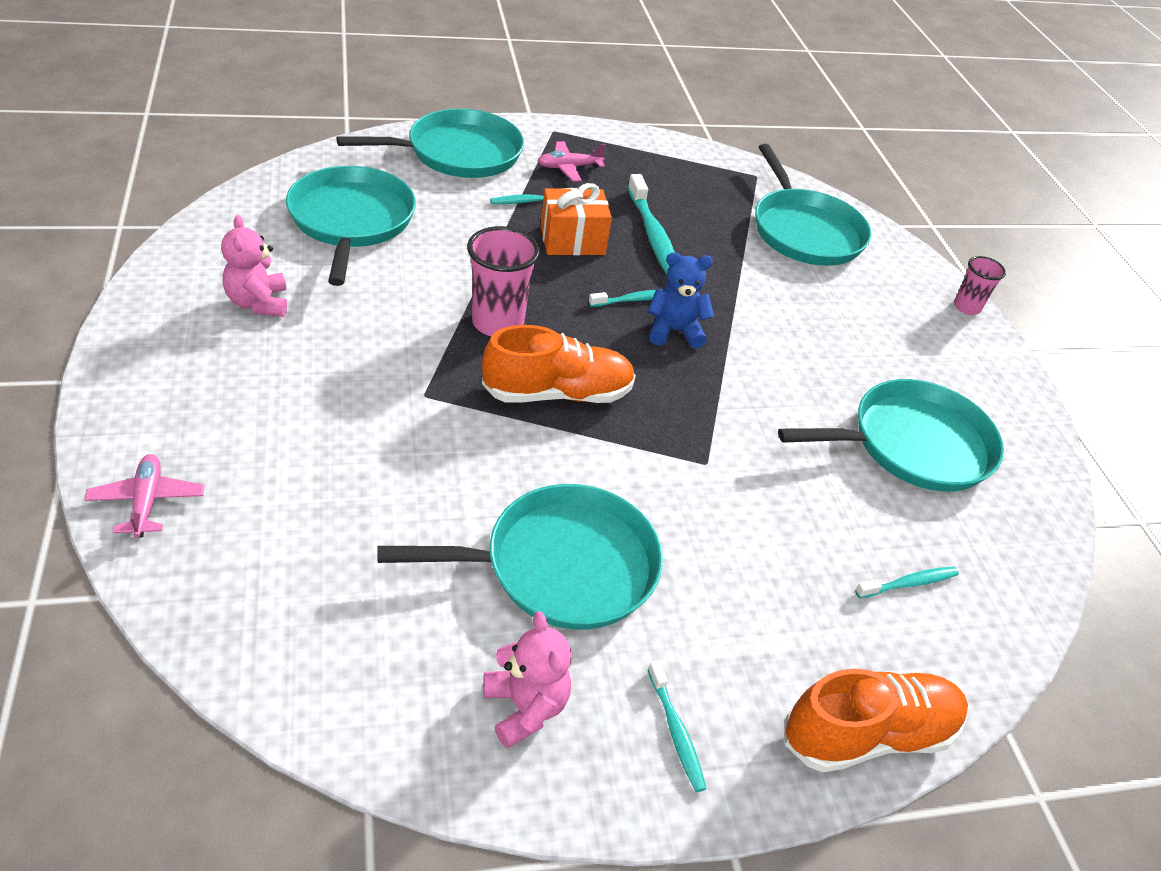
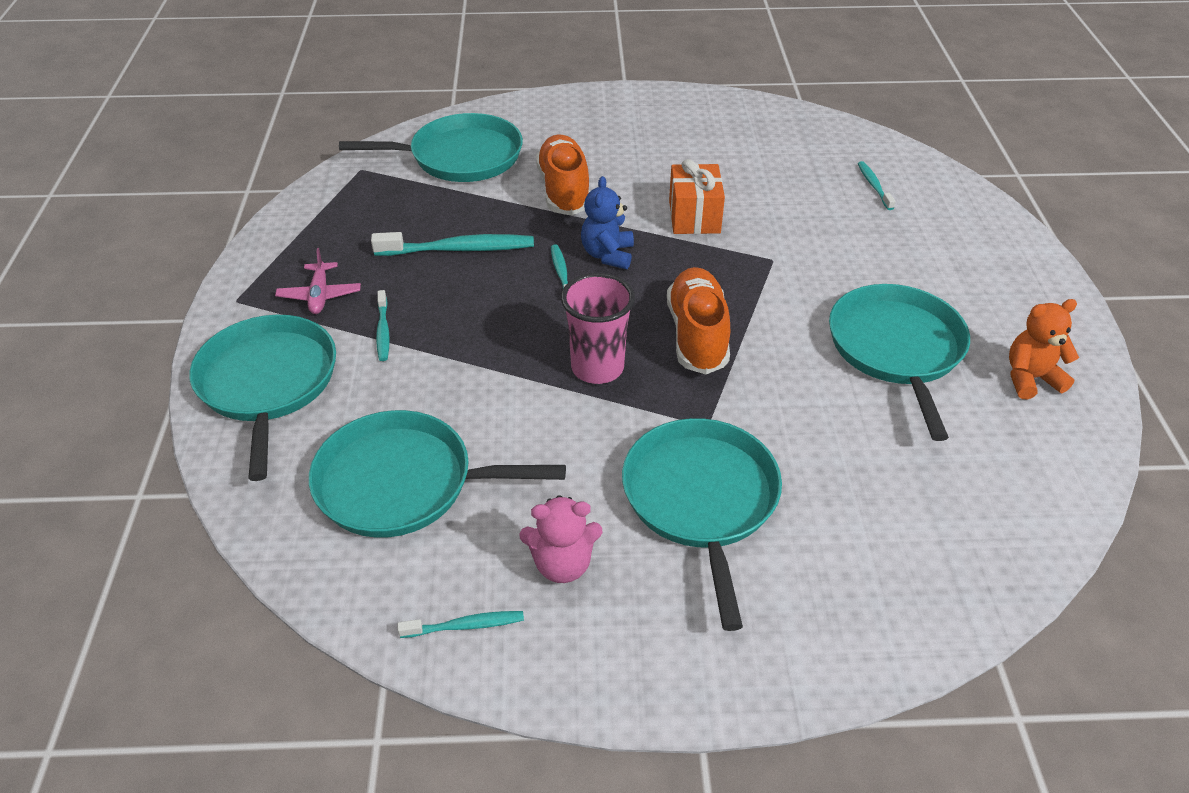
camera: 75 degrees left, 0 degrees up
pink plane [84,454,205,538] -> none
pink teddy bear [483,611,572,749] -> orange teddy bear [1009,299,1079,399]
orange gift [541,183,612,255] -> orange gift moved to [669,159,725,234]
turquoise toothbrush [648,661,707,792] -> turquoise toothbrush moved to [397,611,524,638]
turquoise pan [778,379,1004,492] -> turquoise pan moved to [622,418,782,631]
orange shoe [785,669,968,772] -> orange shoe moved to [536,135,590,216]
pink cup [954,256,1006,315] -> none

